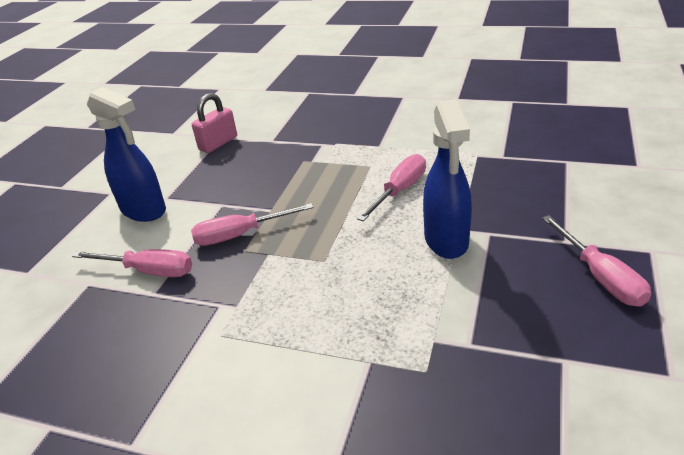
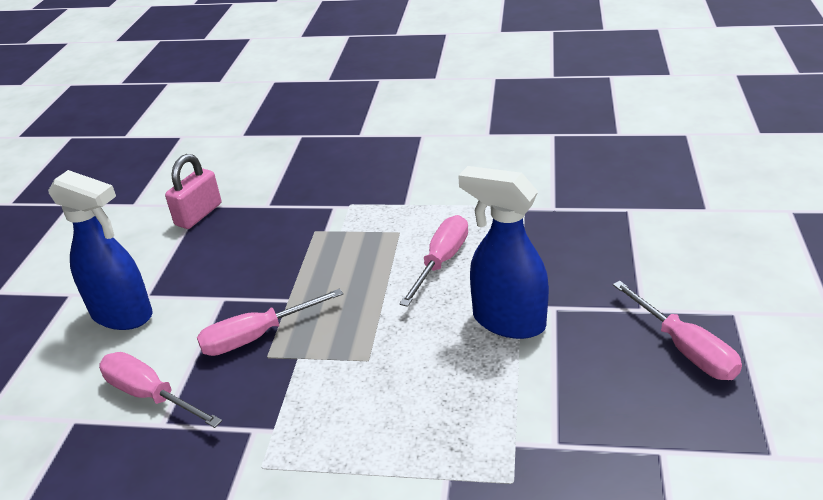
camera: 10 degrees left, 0 degrees up
pink screwdriver [72,249,192,277] -> pink screwdriver turned 150 degrees counterclockwise [99,352,222,428]
blue spray bottle [423,99,472,259] -> blue spray bottle turned 135 degrees clockwise [458,166,549,339]

